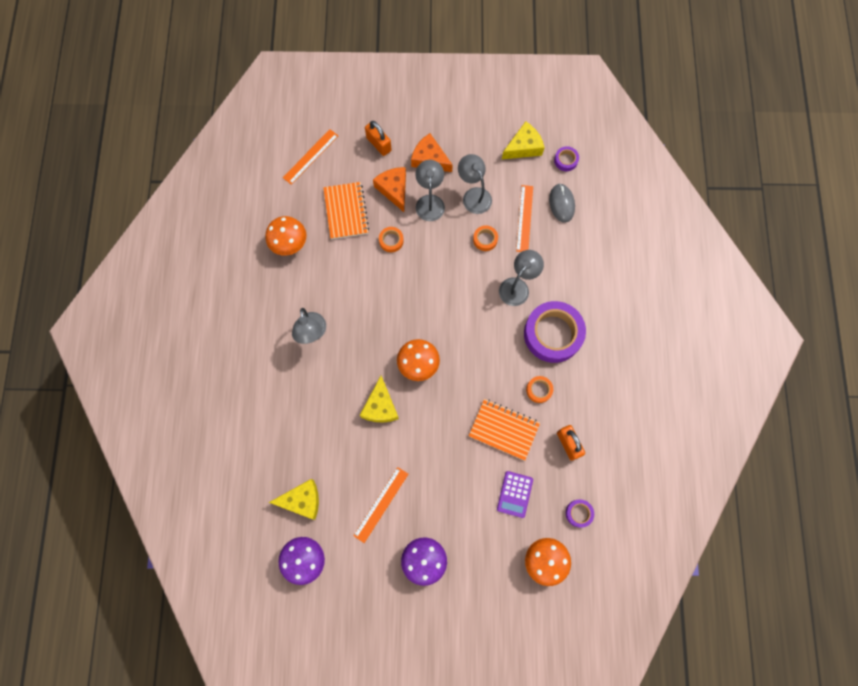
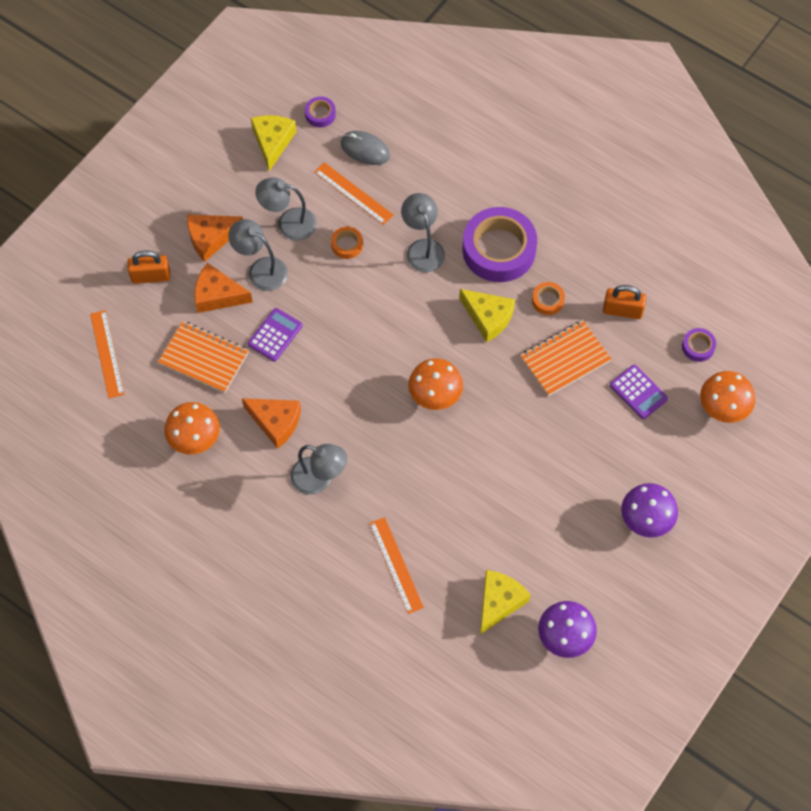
camera: 55 degrees left, 10 degrees down
orange ruler [353,467,408,543] -> orange ruler moved to [369,517,424,614]
yellow cheese [360,376,399,422] -> yellow cheese moved to [459,289,515,342]
orange tape [379,227,404,252] -> purple calculator [248,308,303,361]
none -> orange cheese [242,398,301,449]

